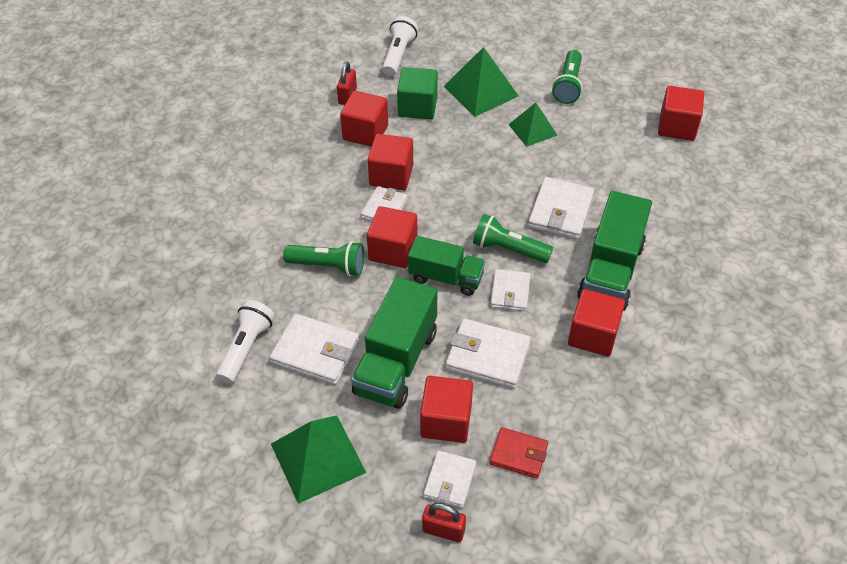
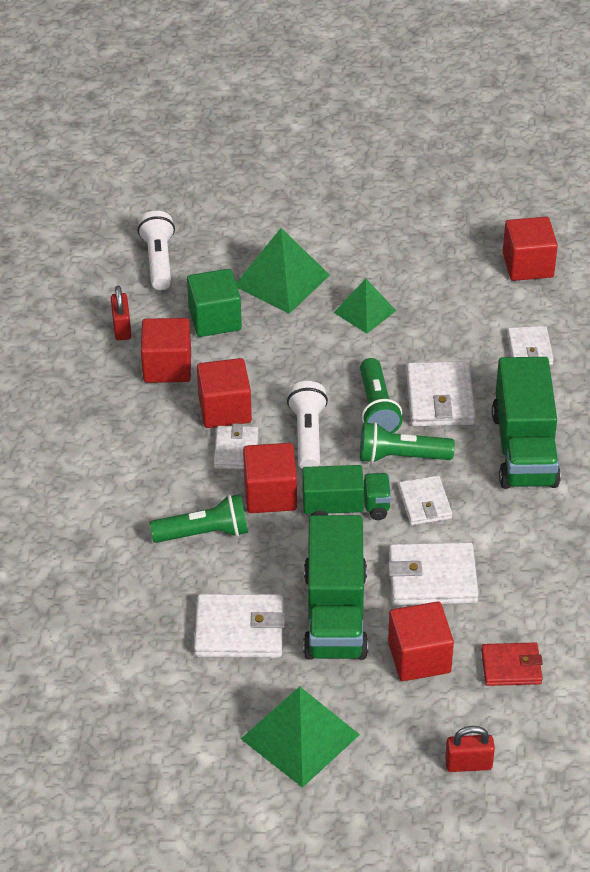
camera: 20 degrees left, 5 degrees down
white flashlight [216,300,275,384] -> white flashlight moved to [287,381,328,469]
white wallet [423,450,476,508] -> white wallet moved to [507,326,554,365]
green flashlight [552,50,583,104] -> green flashlight moved to [360,358,402,433]
red cube [568,289,625,356] -> none

